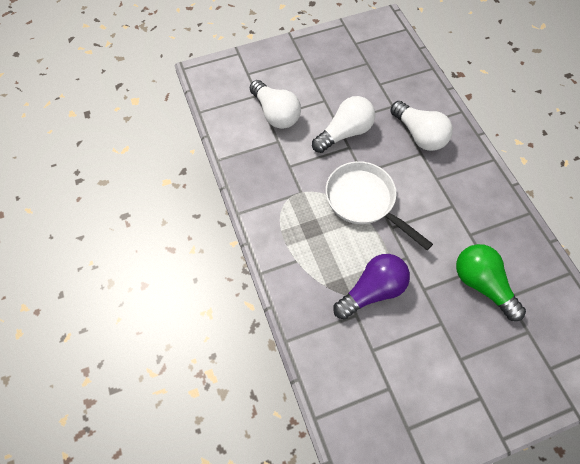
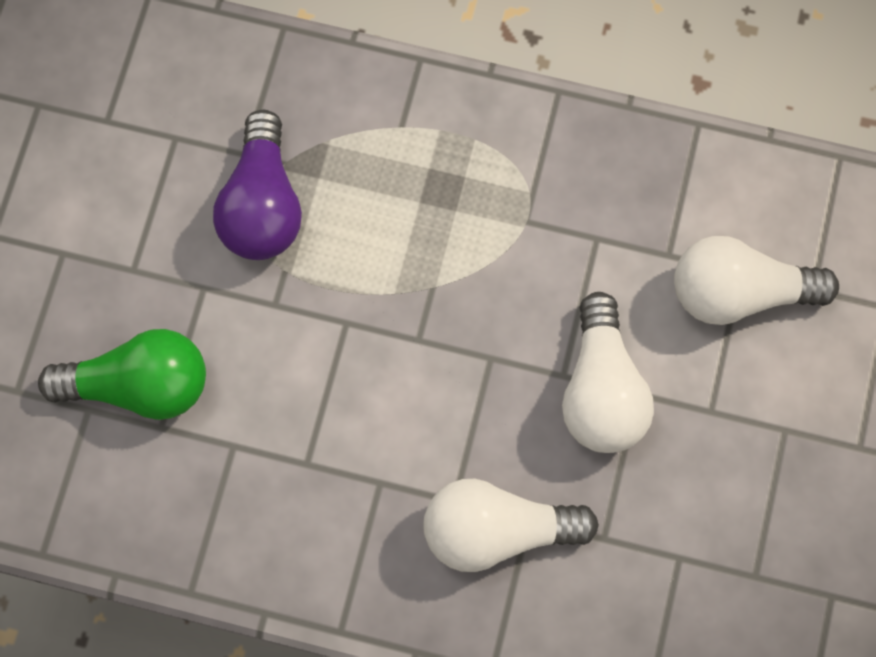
camera: 125 degrees right, 10 degrees up
white pan [326,161,433,250] -> none

